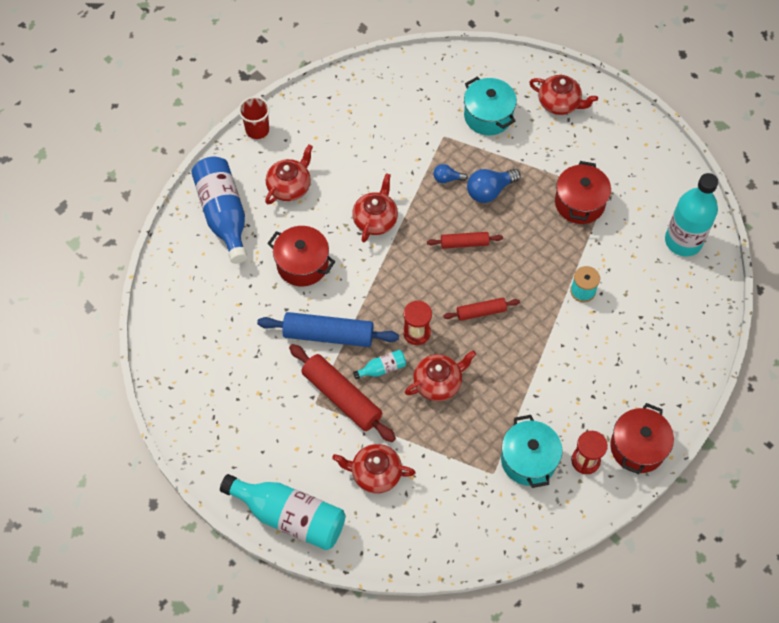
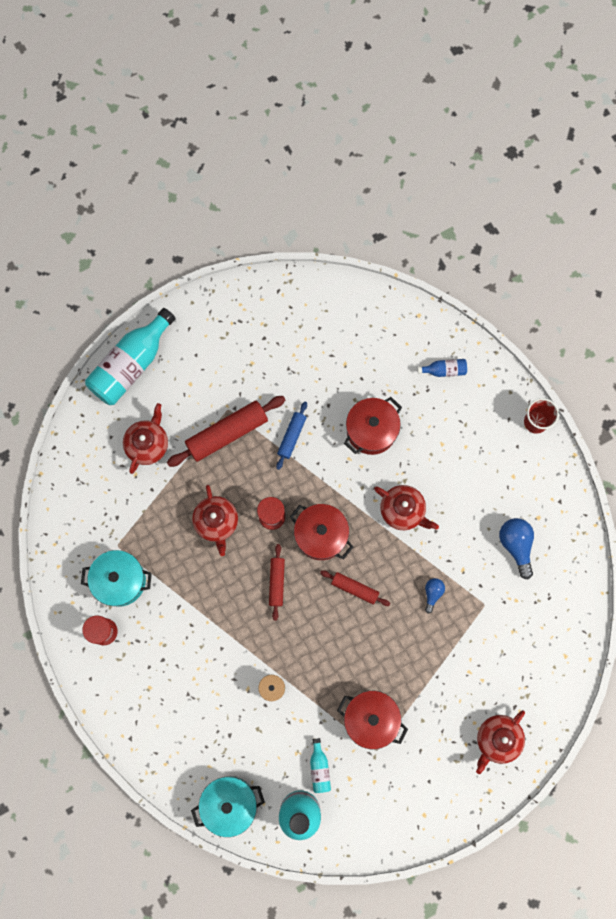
camera: 105 degrees right, 15 degrees up
blue bottle [191,157,248,264] -> blue bottle [417,359,467,377], size x0.44
blue rolling pin [257,312,399,347] -> blue rolling pin [276,402,307,470], size x0.56
red teapot [265,144,313,204] -> none
turquoise bottle [353,350,406,379] -> turquoise bottle moved to [310,738,331,793]
red rolling pin [427,232,503,249] -> red rolling pin turned 75 degrees counterclockwise [320,570,390,606]
turquoise pot [464,77,517,135] -> turquoise pot moved to [191,776,265,837]
blue light bulb [467,169,521,203] -> blue light bulb moved to [499,518,534,579]
red pot [610,403,674,474] -> red pot moved to [290,504,353,560]

